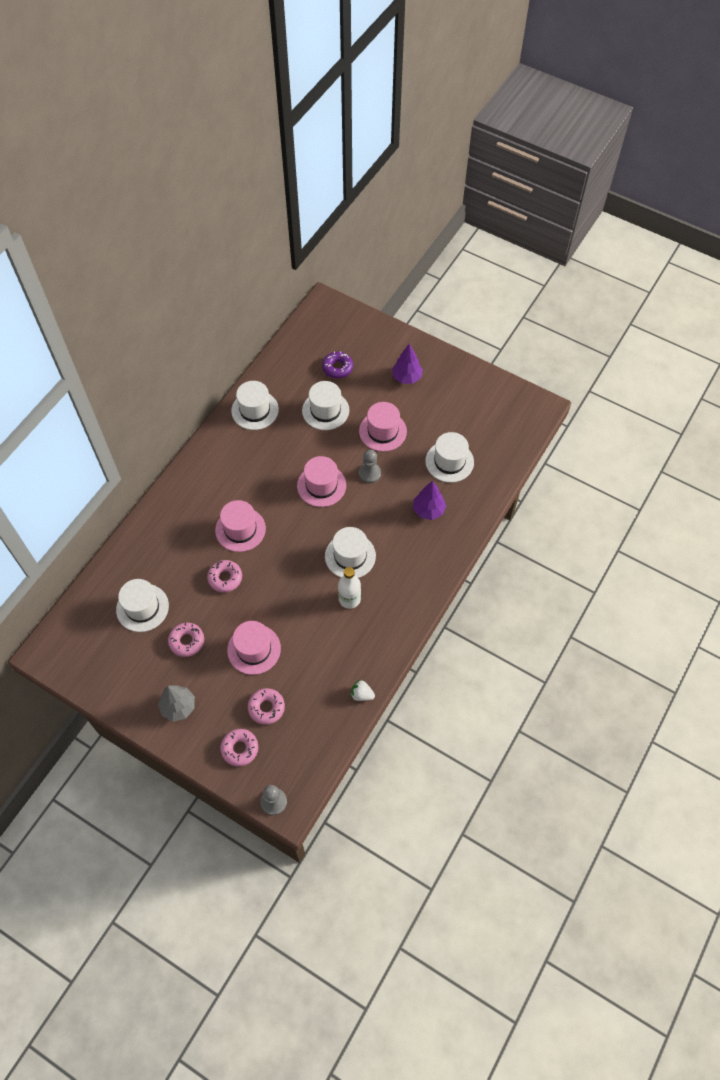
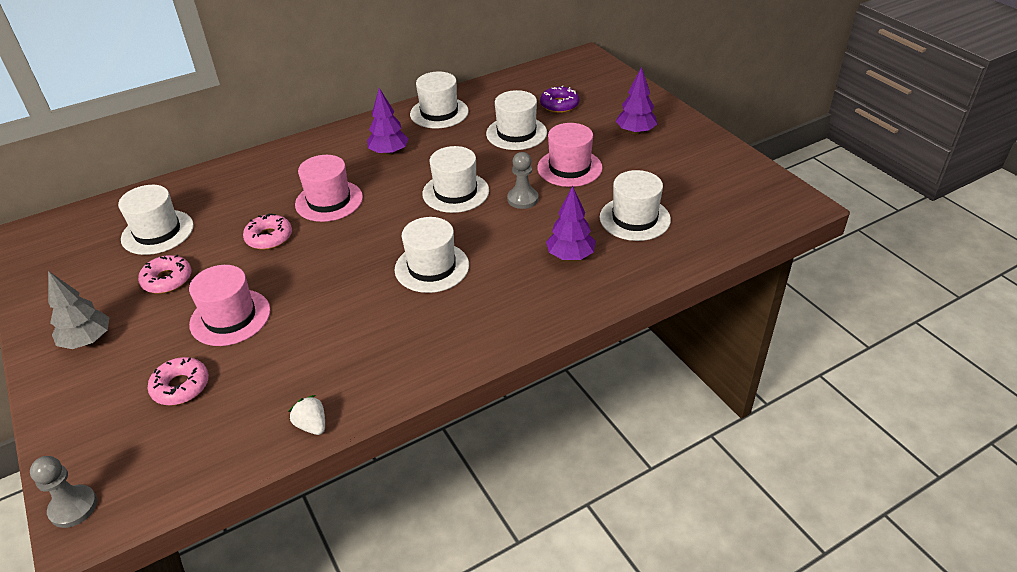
camera: 30 degrees right, 20 degrees down
pink donut [220,729,258,767] -> none
pink hat [297,456,346,507] -> white hat [422,146,489,213]
white bottle [338,567,361,609] -> none
none -> purple tree [367,88,409,156]

